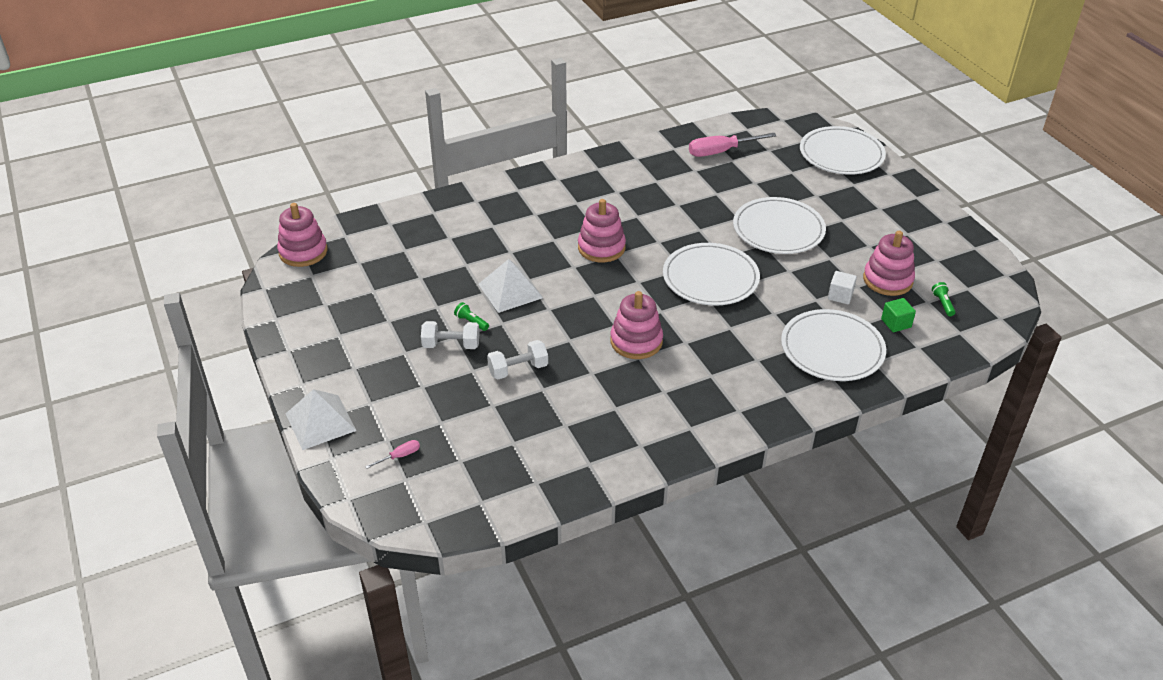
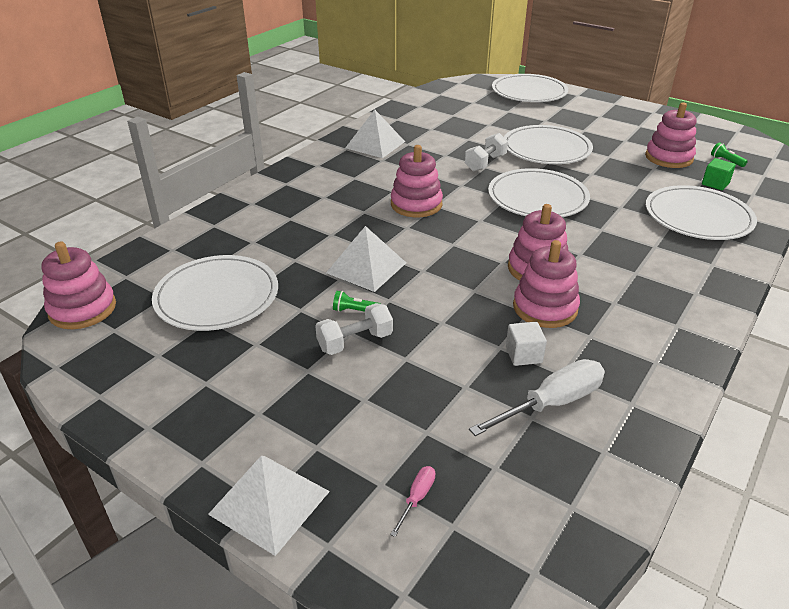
camera: 30 degrees left, 5 degrees down
white dumbbell [487,340,548,379] -> white dumbbell moved to [465,133,508,172]
pink screwdriver [689,133,777,157] -> none
white cube [828,271,857,304] -> white cube moved to [506,322,547,366]
none -> white plate [152,255,278,331]
none -> white pyramid [345,110,405,158]
none -> white screwdriver [469,359,605,436]
none -> pink stacking toy [513,240,580,328]

